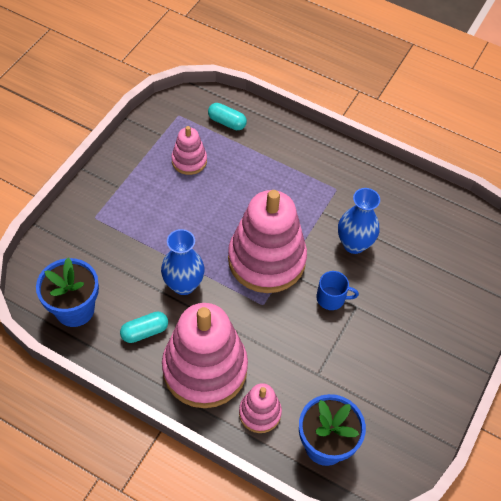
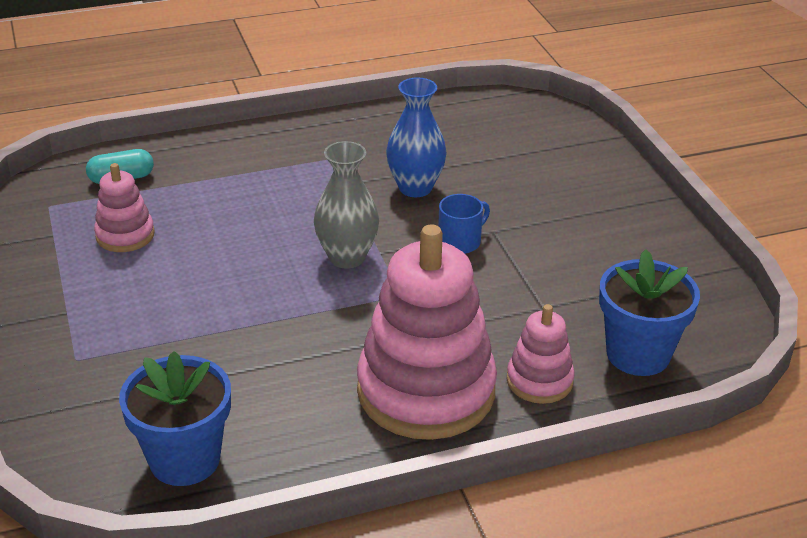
camera: 45 degrees left, 20 degrees down
turquoise capsule [120,311,168,343] -> none
blue vase [161,229,204,295] -> none
pink stacking toy [228,190,307,293] -> grey vase [314,141,379,268]

